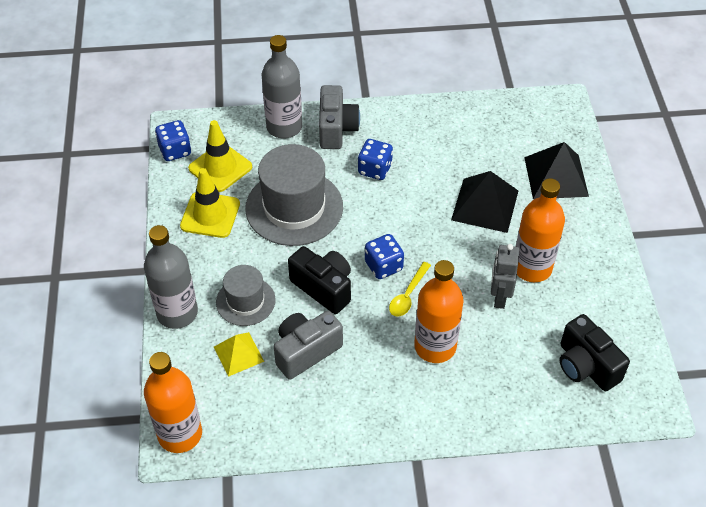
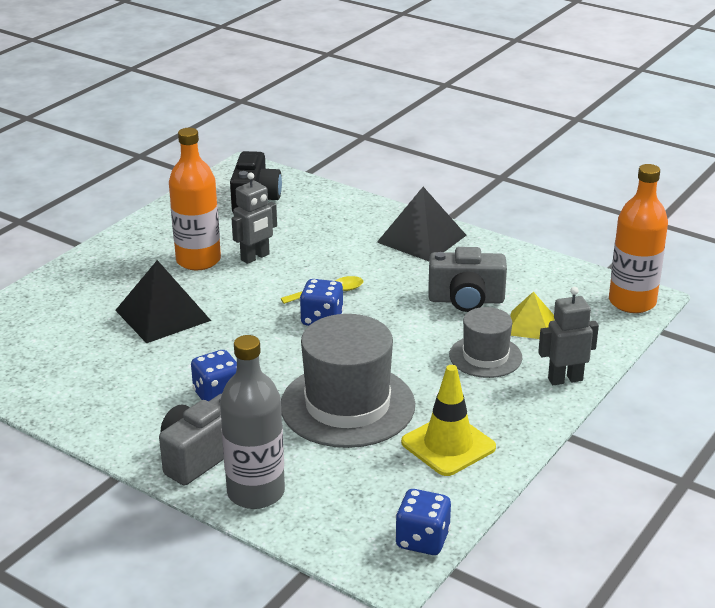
camera: 140 degrees left, 20 degrees down
grey bottle [144,225,198,329] -> grey robot [538,287,599,385]
yellow traffic cone [188,120,252,192] -> none
black camera [288,246,351,314] -> none
orange bottle [414,260,463,363] -> none
black pyramid [524,142,589,199] -> black pyramid moved to [377,187,466,261]

